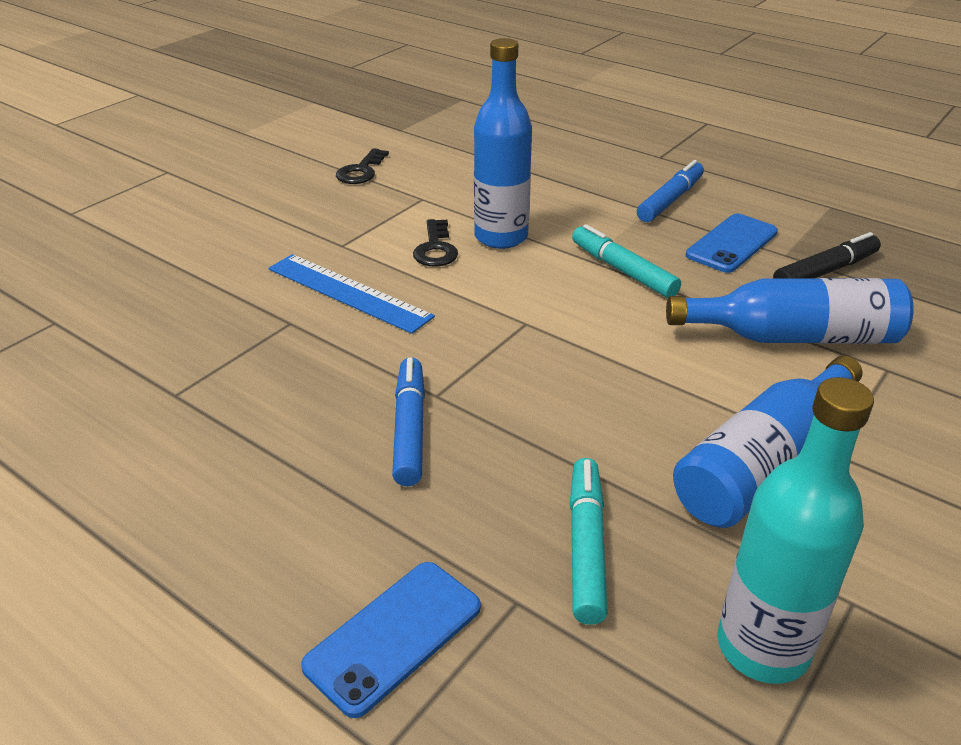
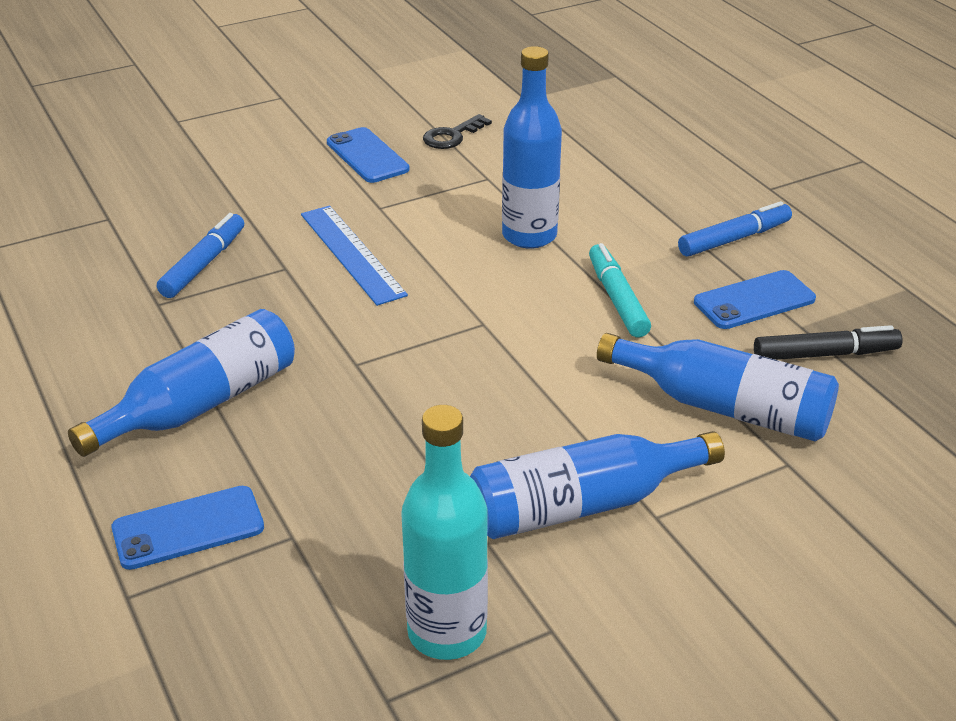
camera: 25 degrees right, 0 degrees up
blue marker [392,357,425,486] -> blue marker moved to [157,213,244,298]
black key [413,219,458,267] -> none
turquoise marker [570,458,608,625] -> none
none -> blue bottle [68,309,295,457]
none -> blue phone [327,127,409,183]

